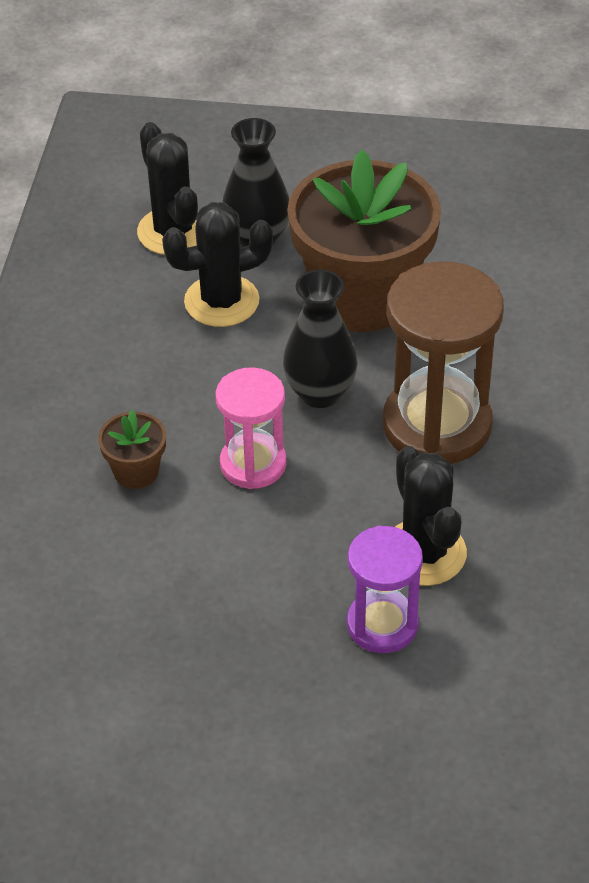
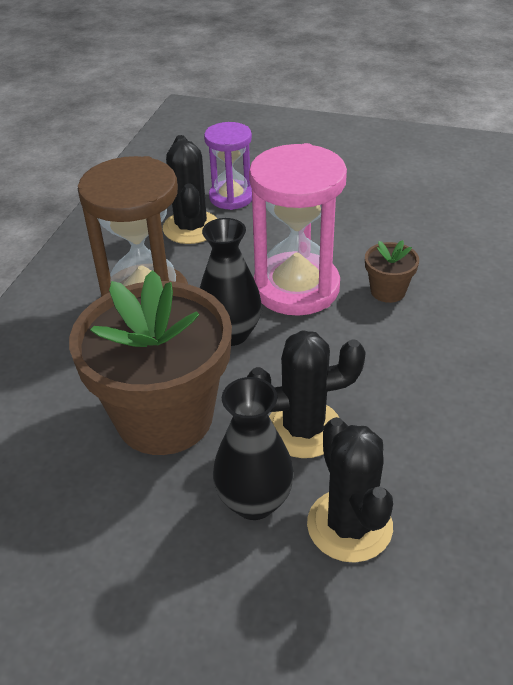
camera: 170 degrees left, 5 degrees down
pink hourglass [216,367,287,489] -> pink hourglass [249,143,347,316], size x1.67

